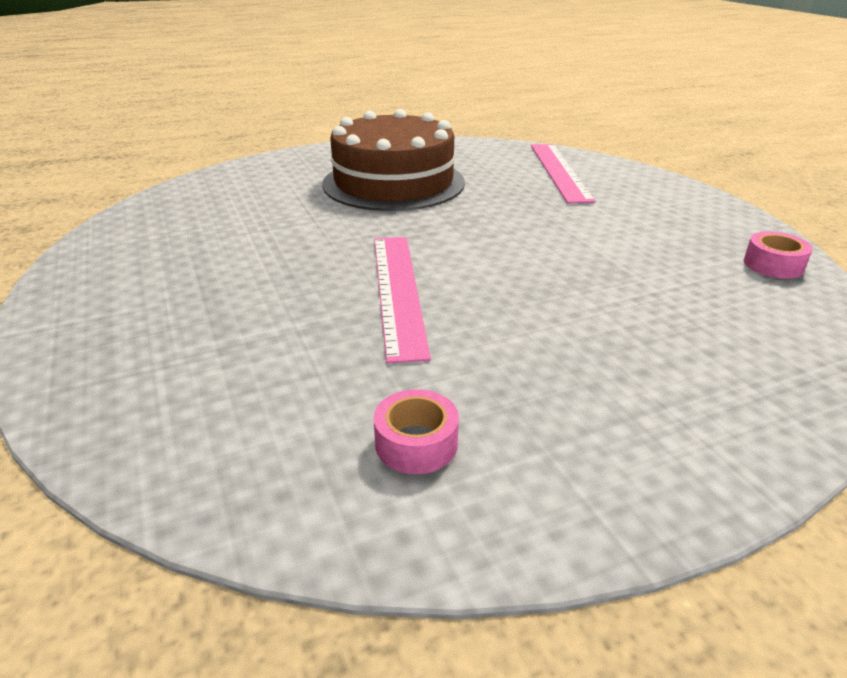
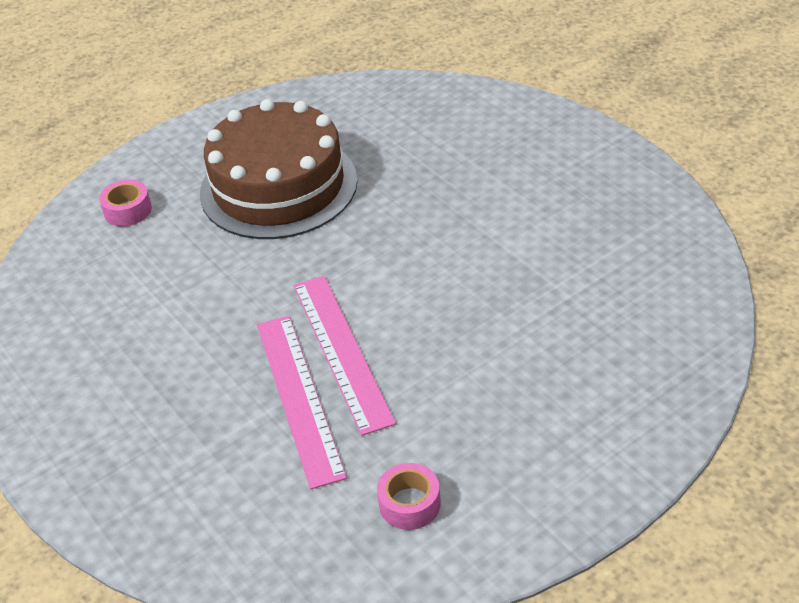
camera: 10 degrees left, 10 degrees up
pink ruler [531,144,596,203] -> pink ruler moved to [257,316,347,489]
pink tape [744,231,813,279] -> pink tape moved to [99,179,152,227]

